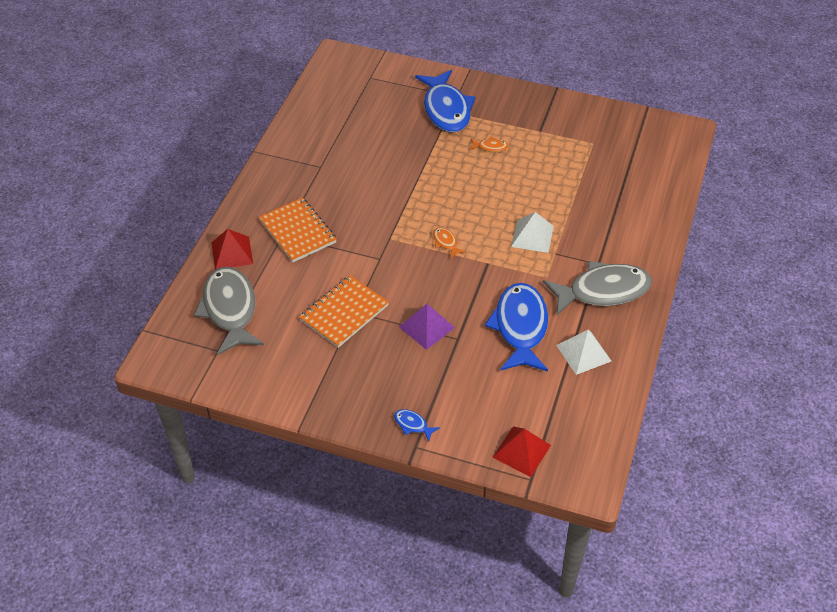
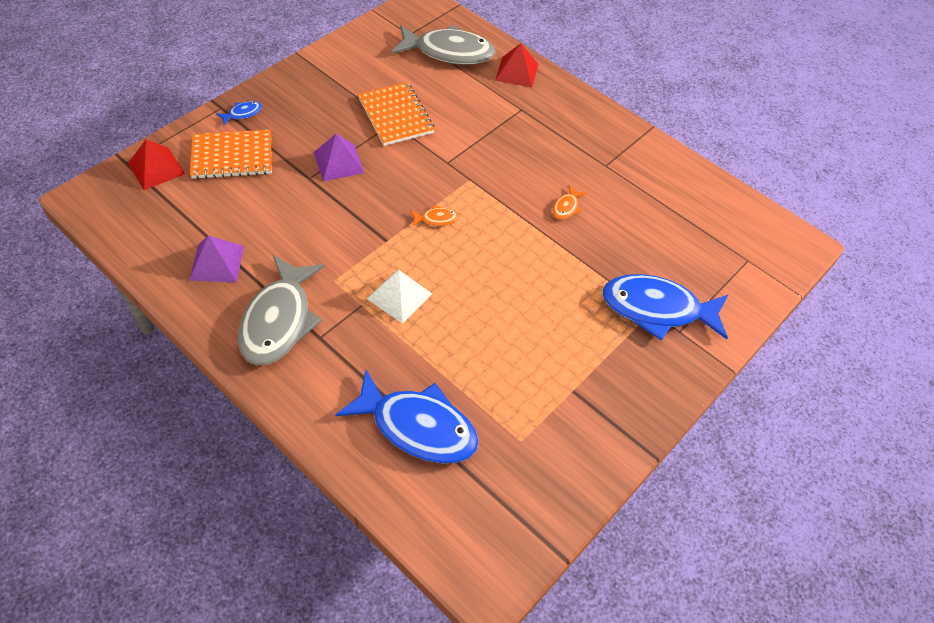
camera: 110 degrees right, 5 degrees up
orange notebook [259,198,337,263] -> orange notebook moved to [190,130,272,179]
orange fish [470,136,509,152] -> orange fish moved to [552,185,586,219]
blue fish [485,283,548,372] -> blue fish moved to [335,370,479,463]
white pyramid [556,330,611,375] -> purple pyramid [189,235,244,283]

